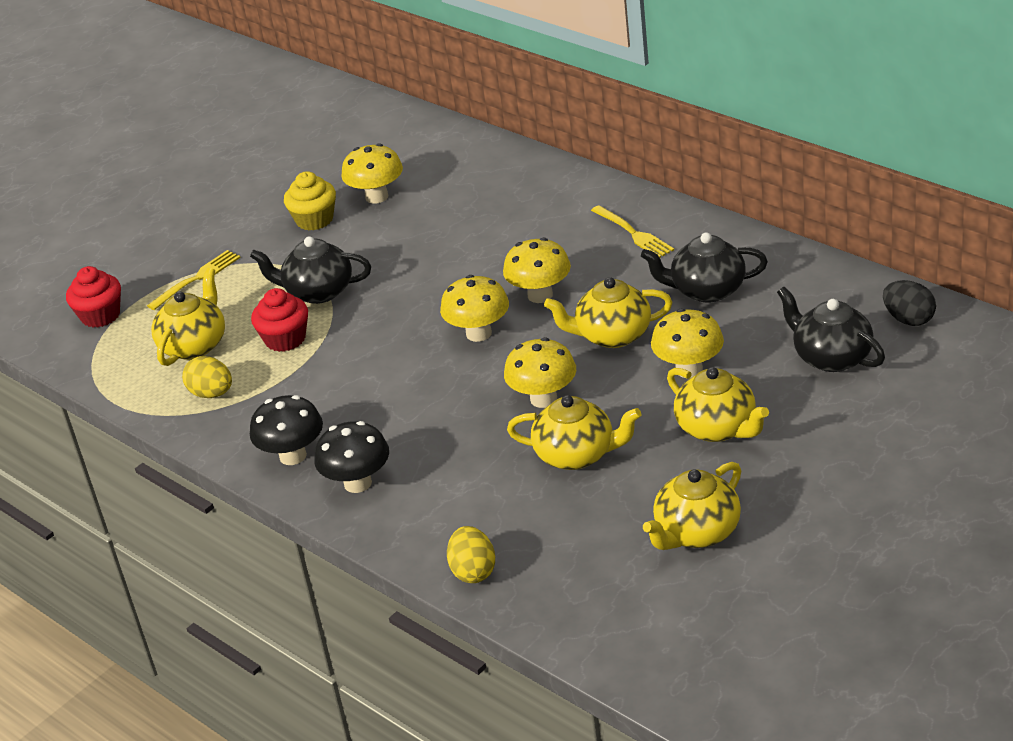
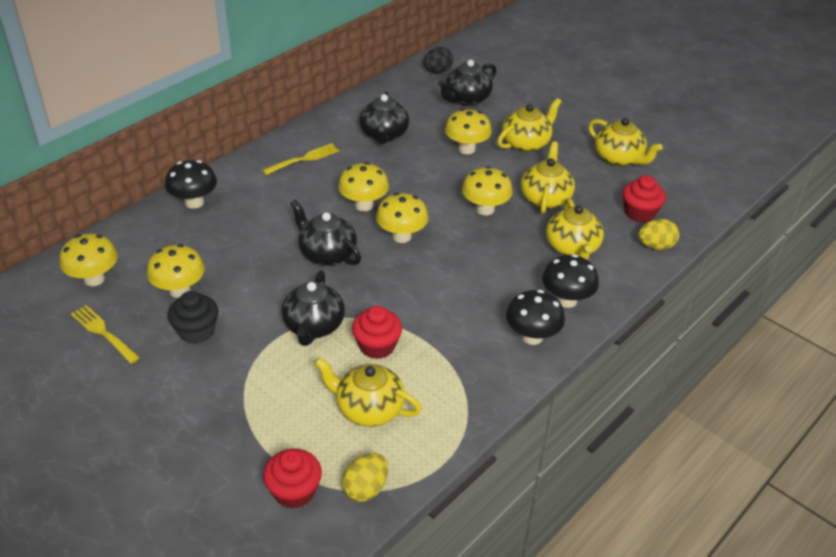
camera: 95 degrees left, 5 degrees up
yellow fork [147,250,241,310] -> yellow fork moved to [71,305,140,364]
yellow egg [182,356,232,398] -> yellow egg moved to [342,453,388,502]
yellow cupcake [284,171,336,231] -> black cupcake [168,291,218,344]
yellow teapot [544,277,673,348] -> yellow teapot moved to [546,198,604,260]
none -> yellow mushroom [60,234,118,286]
none -> black mushroom [165,160,217,209]
none -> black teapot [290,199,361,266]
none -> red cupcake [622,175,666,223]

